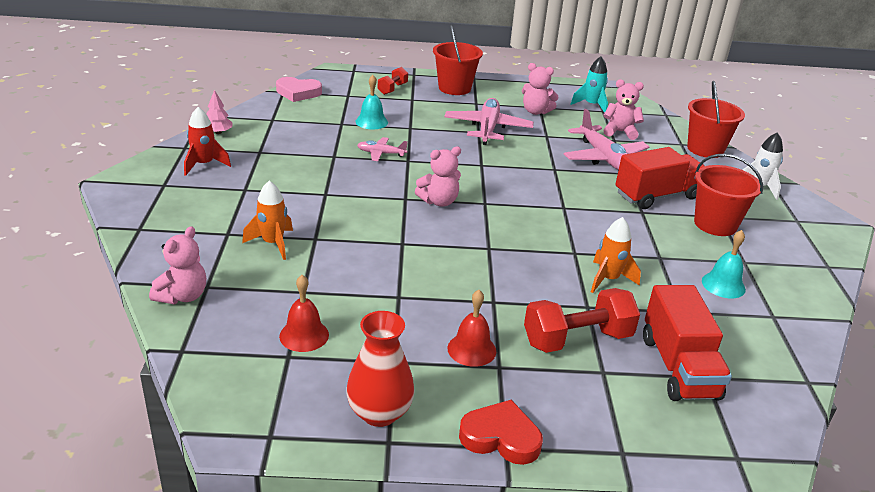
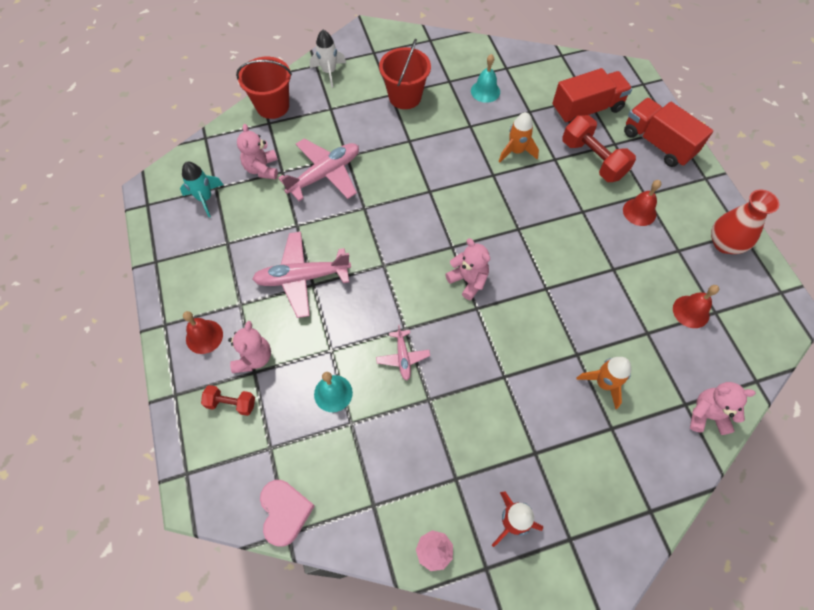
camera: 105 degrees left, 30 degrees up
red bucket [433,25,483,95] -> red bell [183,311,223,354]
red heart [459,400,543,465] -> none
pink teddy bear [522,63,559,115] -> pink teddy bear moved to [228,321,271,373]
red truck [616,147,705,209] -> red truck moved to [624,98,713,167]

